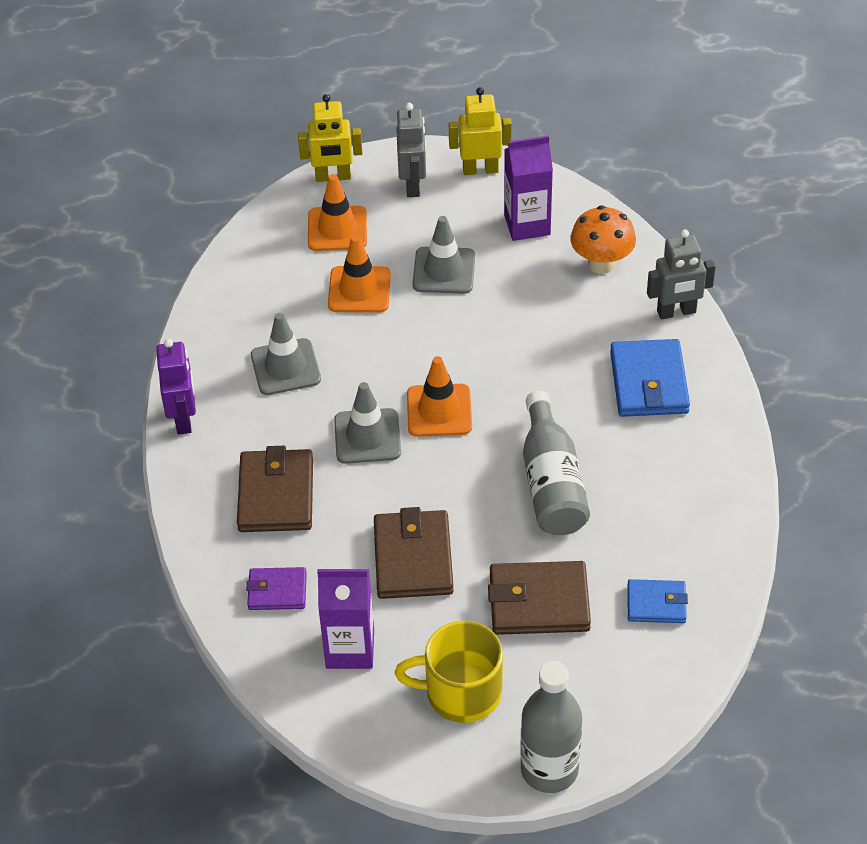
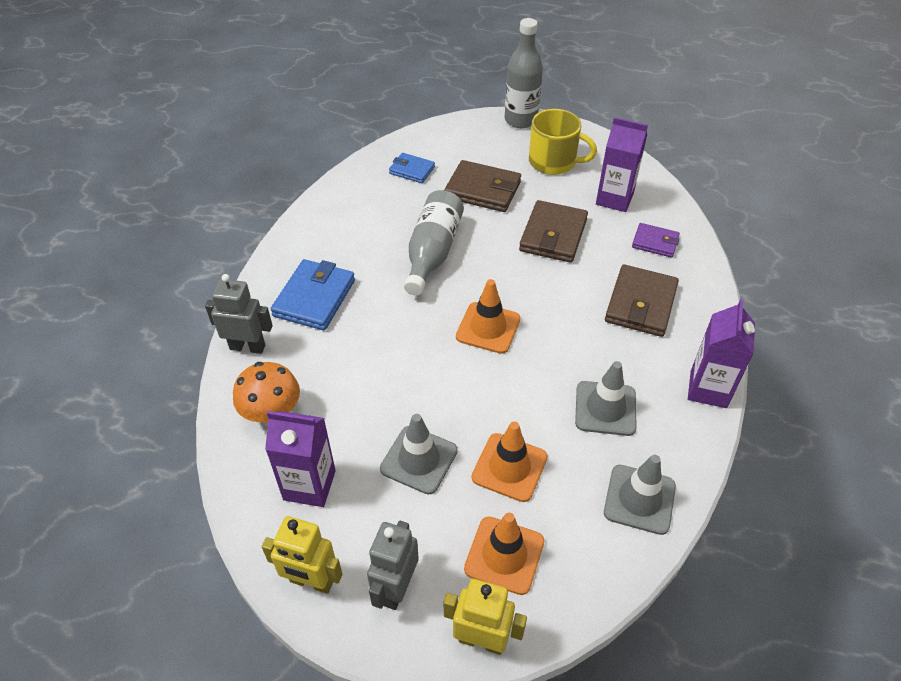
camera: 160 degrees left, 0 degrees up
purple robot [156,339,196,435] -> purple carton [688,299,755,408]
grey traffic cone [334,382,401,464] -> grey traffic cone moved to [604,455,676,535]

